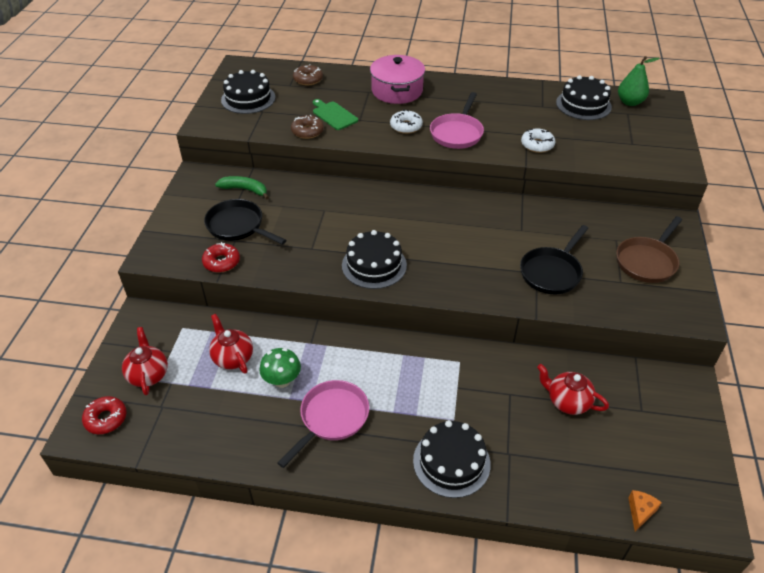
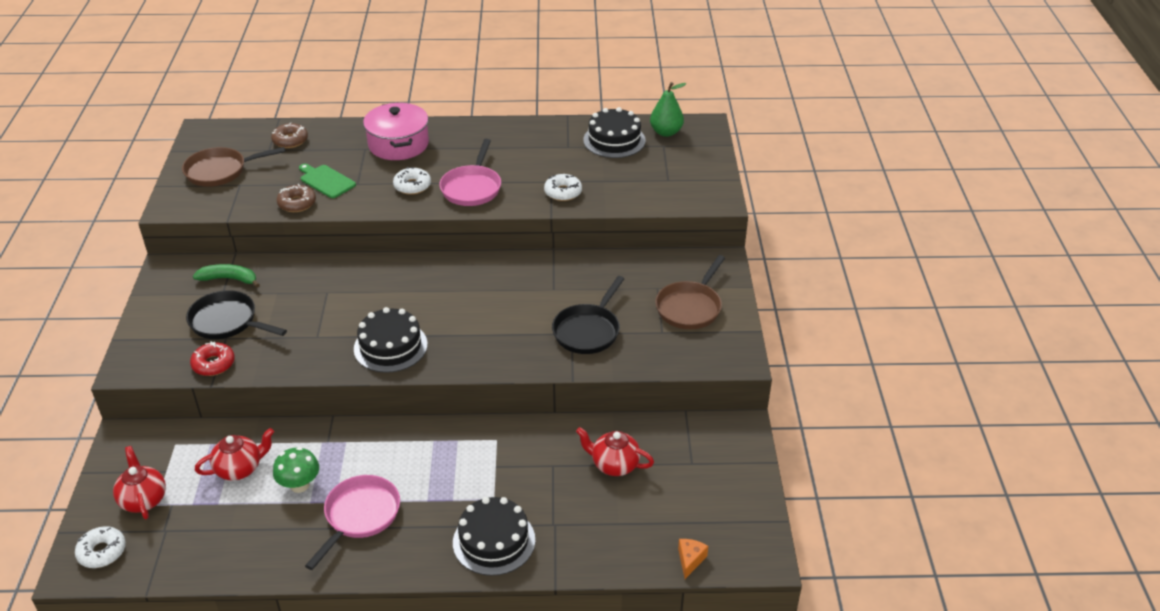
camera: 10 degrees left, 5 degrees down
red donut [82,396,126,434] -> white donut [75,526,126,568]
red teapot [209,314,253,374] -> red teapot turned 105 degrees clockwise [195,428,274,481]
black cake [221,70,275,114] -> brown pan [182,147,285,187]

